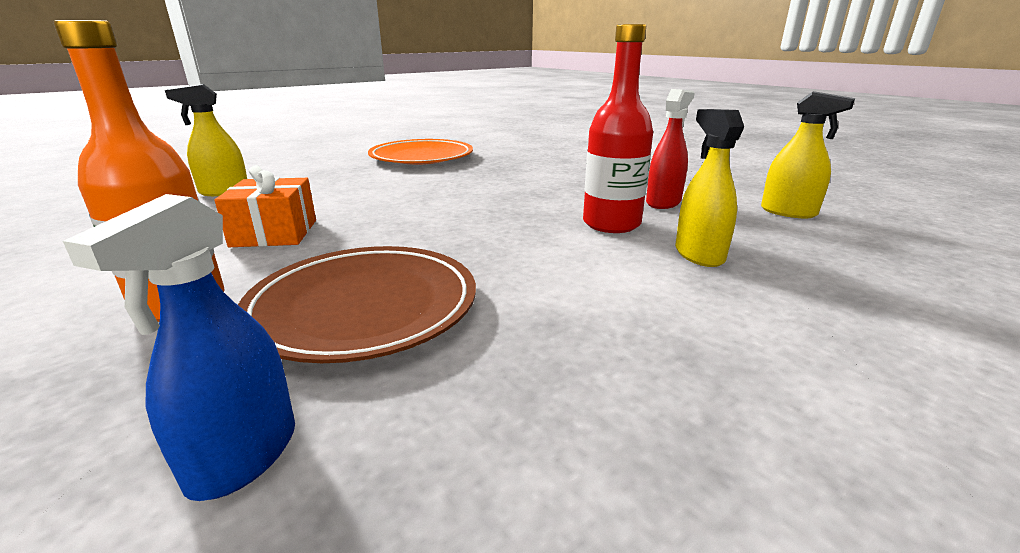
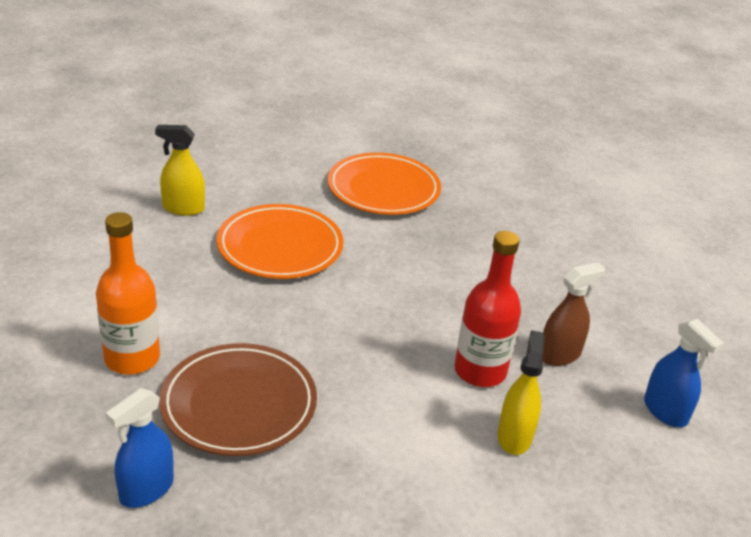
camera: 20 degrees right, 10 degrees up
orange gift [214,165,316,247] -> none
red spray bottle [646,89,695,209] -> brown spray bottle [542,262,605,366]
yellow spray bottle [761,91,855,218] -> blue spray bottle [644,319,724,427]
none -> orange plate [217,204,344,279]

